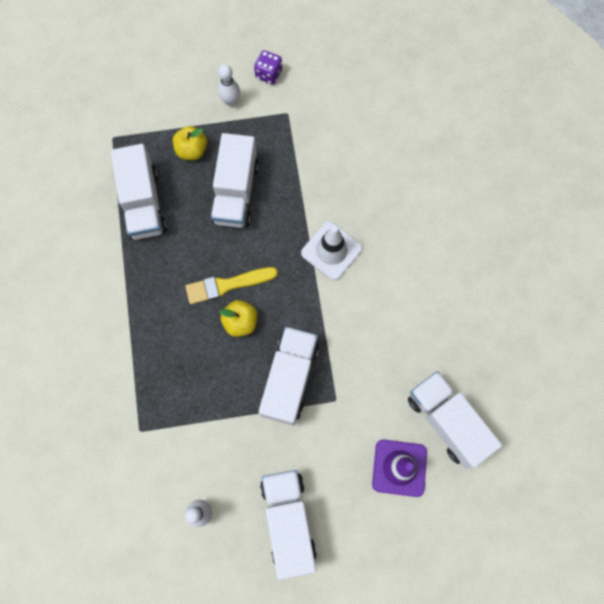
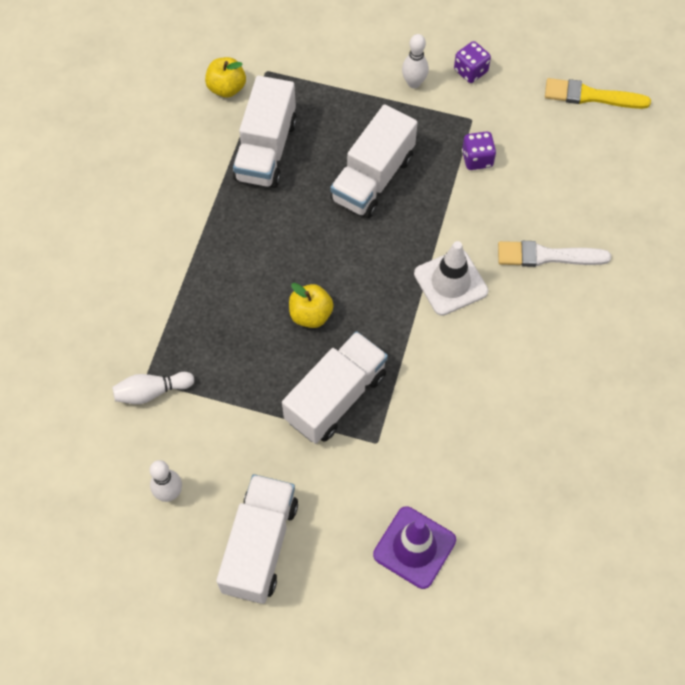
camera: 25 degrees right, 10 degrees down
yellow apple [173,126,207,160] -> yellow apple moved to [205,57,246,98]
yellow brush [185,267,278,304] -> yellow brush moved to [545,78,651,109]
white truck [408,371,502,469] -> none
none -> white bowling pin [112,372,194,404]
none -> purple dice [462,131,496,170]
none -> white brush [498,241,611,267]

